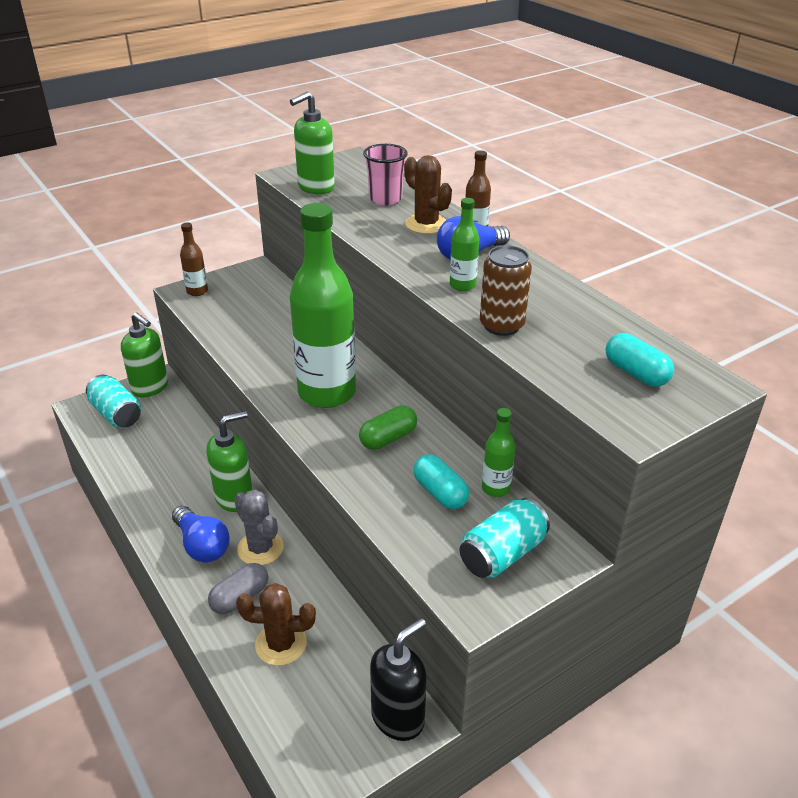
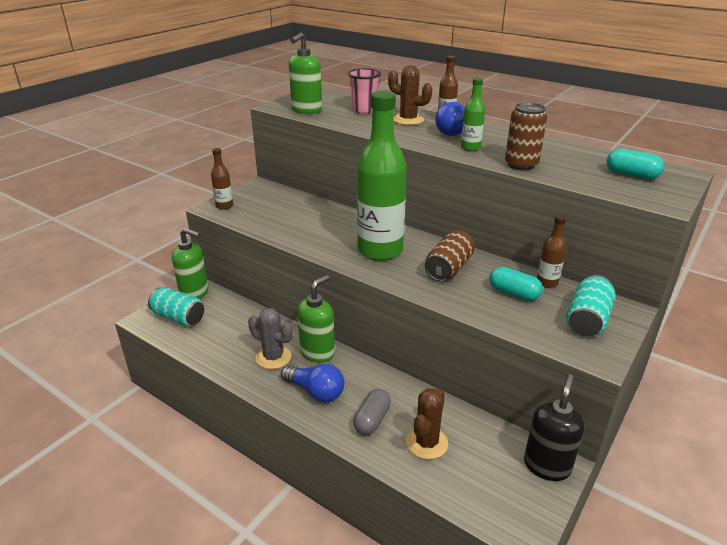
camera: 20 degrees left, 5 degrees down
grey cactus [234,490,284,565] -> grey cactus moved to [248,308,293,369]
brown cactus [236,583,316,666] -> brown cactus turned 45 degrees counterclockwise [406,388,448,459]
green capsule [359,405,417,450] -> brown can [425,230,475,282]
green bottle [482,408,516,497] -> brown bottle [537,215,567,288]

